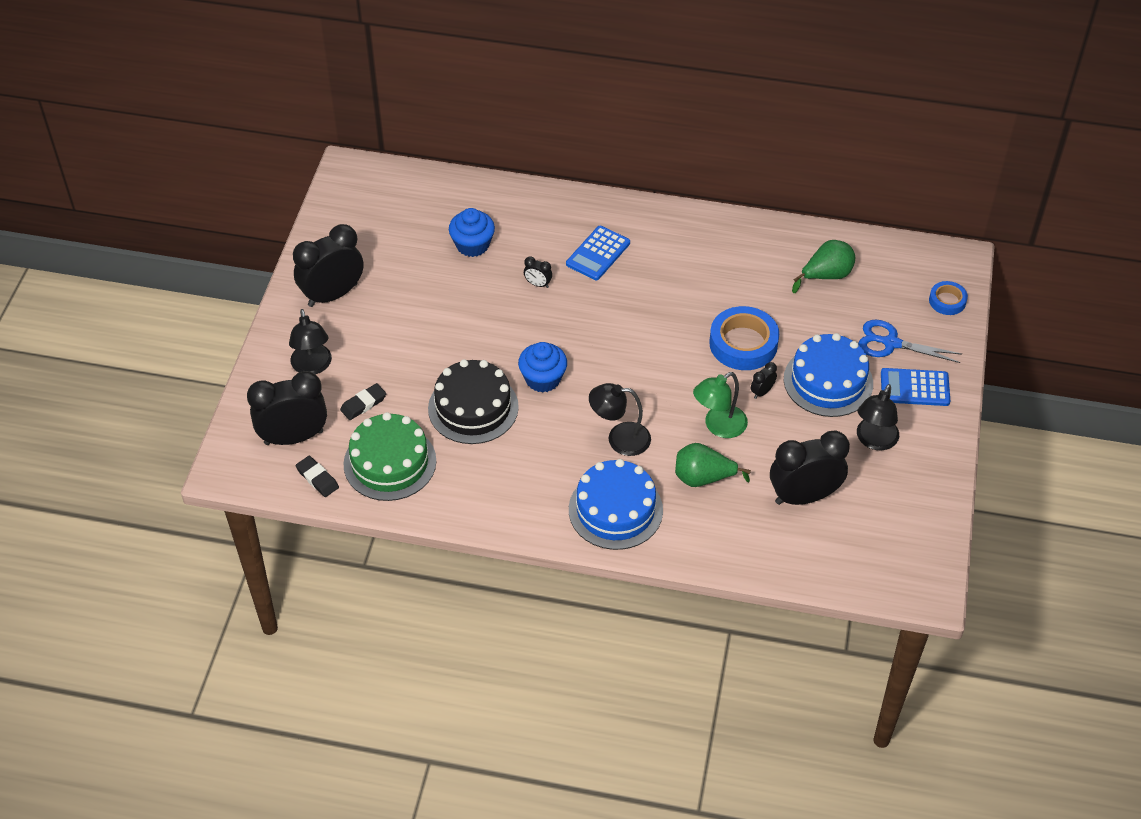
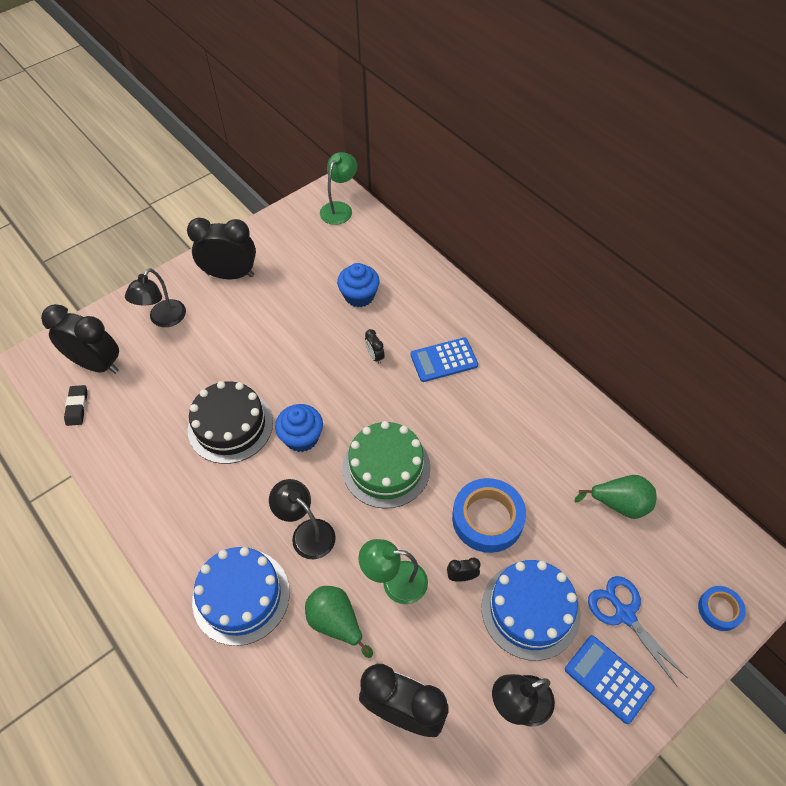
camera: 40 degrees right, 5 degrees up
black eraser [340,383,386,420] -> none
green cake [343,412,436,501] -> green cake moved to [343,421,431,509]
none -> green lamp [320,152,357,225]

